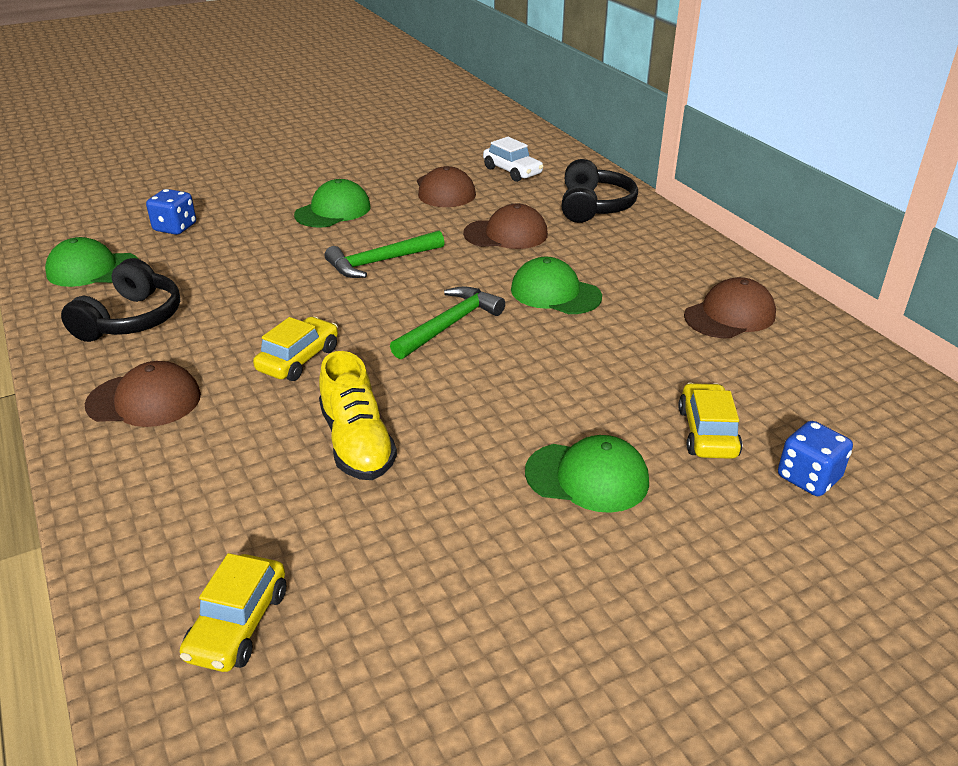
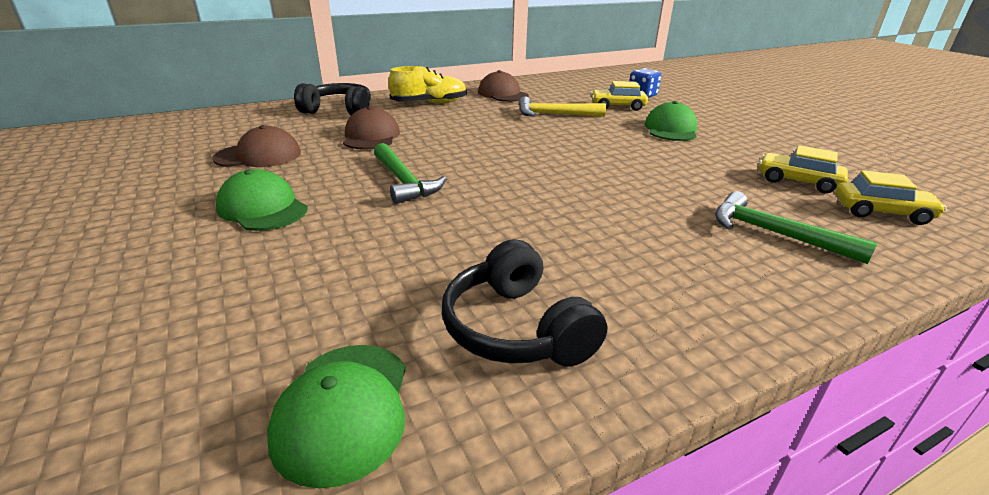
camera: 90 degrees left, 5 degrees down
black headphones [61,258,180,342] -> black headphones turned 135 degrees counterclockwise [442,239,607,367]
brown cap [85,361,201,427] -> none
blue dice [146,189,196,235] -> none
yellow car [253,317,338,381] -> yellow car moved to [759,145,848,193]
yellow shoe [319,351,397,480] -> yellow shoe moved to [388,66,467,103]
green hammer [390,286,505,359] -> green hammer moved to [715,191,877,264]
white car [483,137,544,182] -> none
green cap [511,257,602,314] -> none
none -> yellow hammer [519,96,606,117]

